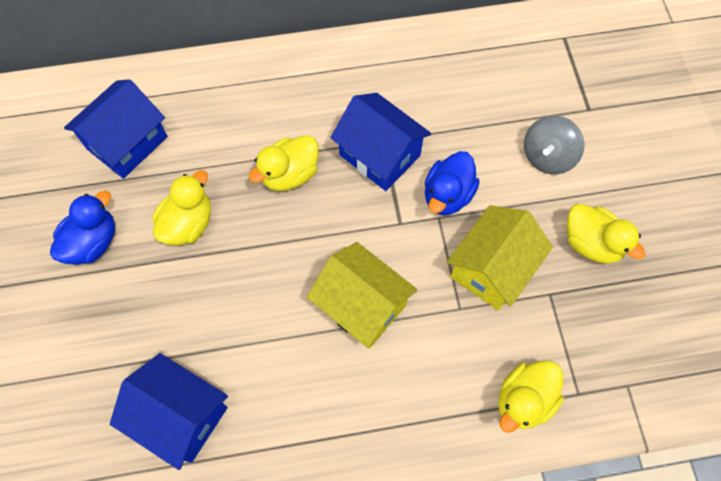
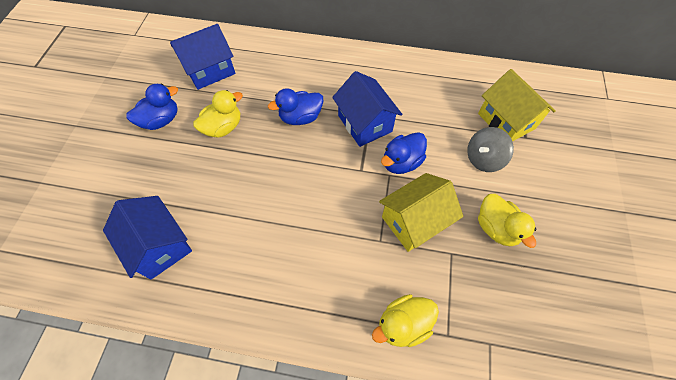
camera: 20 degrees right, 5 degrees down
yellow duck [249,135,319,191] -> blue duck [268,88,323,125]
yellow house [307,242,417,349] -> yellow house moved to [478,69,556,141]

